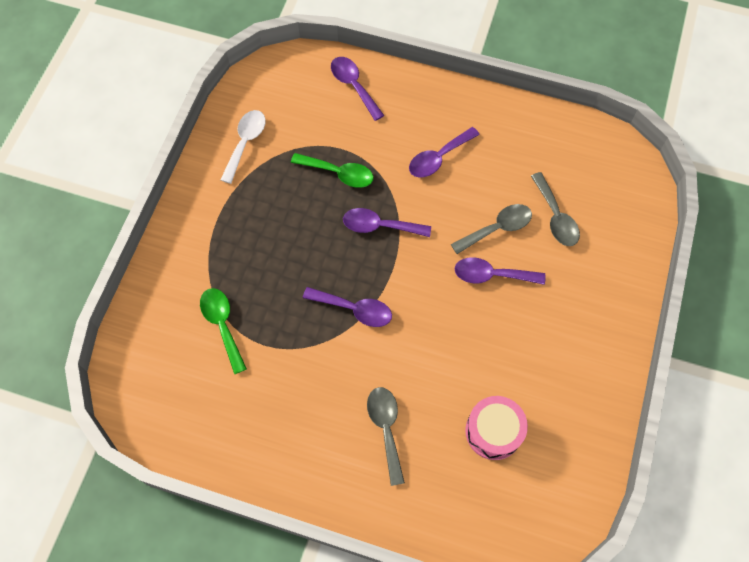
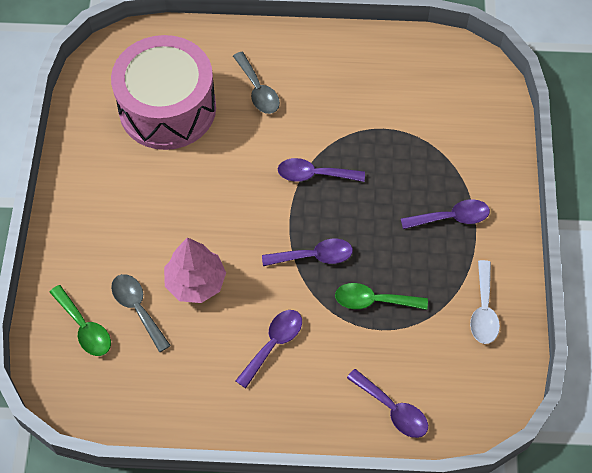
camera: 165 degrees right, 5 degrees down
green spoon [200,288,247,374] -> green spoon moved to [50,285,111,356]
grey spoon [451,204,532,254] -> pink tree [164,237,226,303]
purple spoon [454,257,545,285] -> purple spoon moved to [401,199,490,229]
pink drum [465,396,528,460] -> pink drum [111,35,216,150], size x1.98

